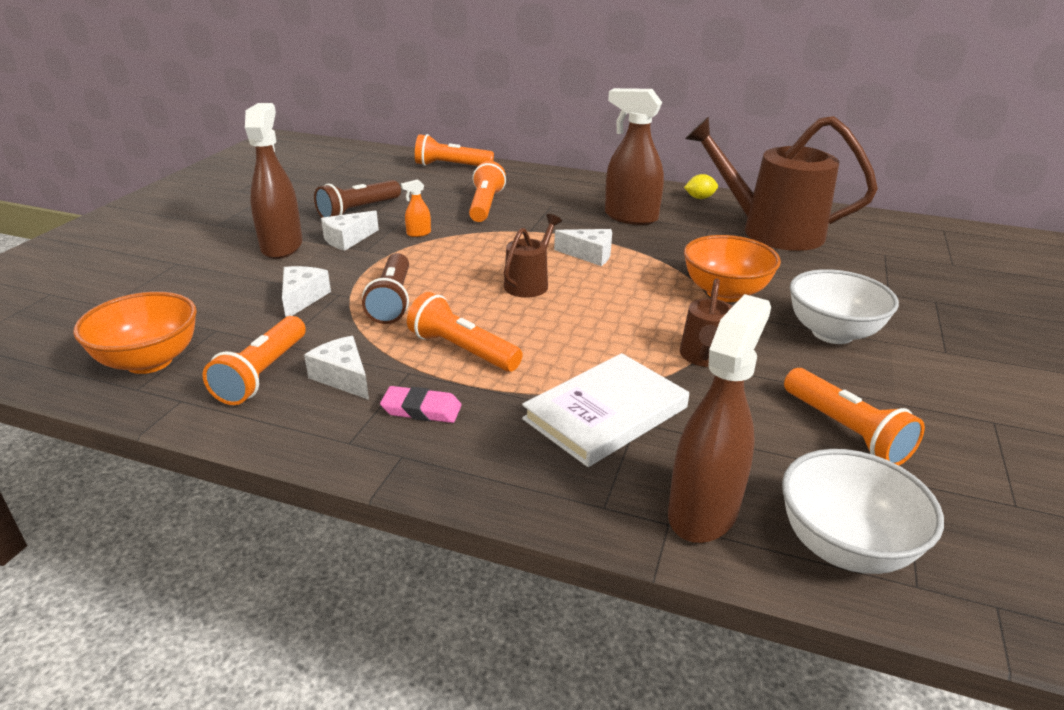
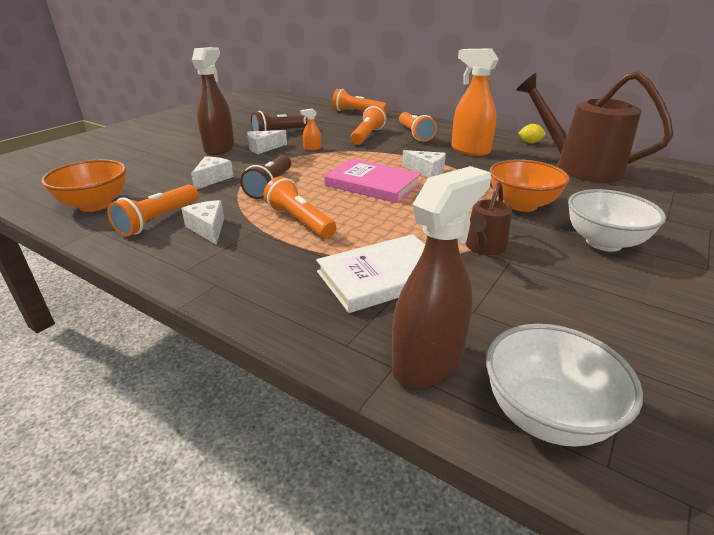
camera: 15 degrees right, 0 degrees up
pink eraser [380,386,462,423] -> none
brown watering can [504,214,562,298] -> pink book [324,159,421,203]
brown spray bottle [605,88,664,225] -> orange spray bottle [451,48,499,156]
orange flashlight [784,368,925,466] -> orange flashlight moved to [399,112,437,142]

